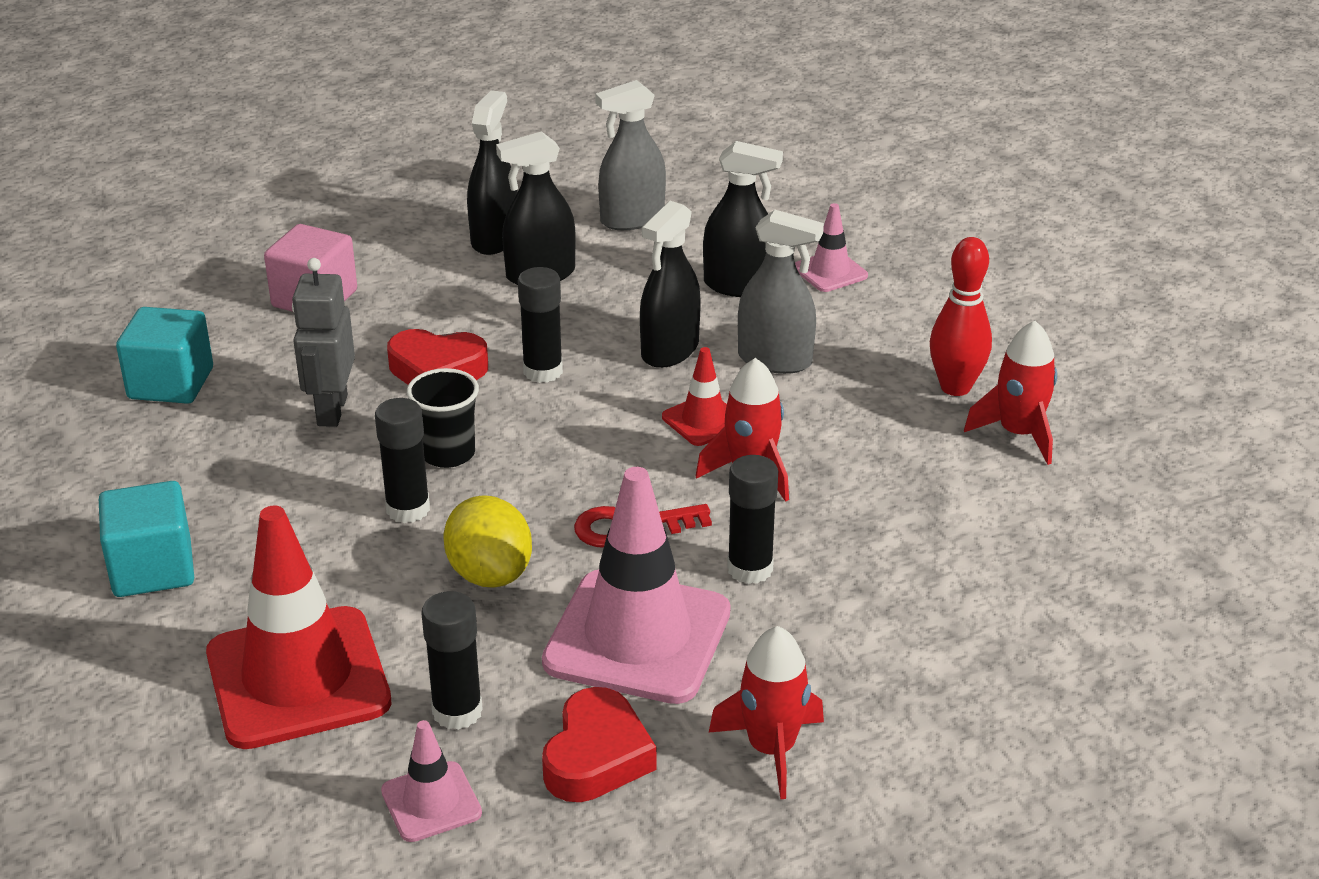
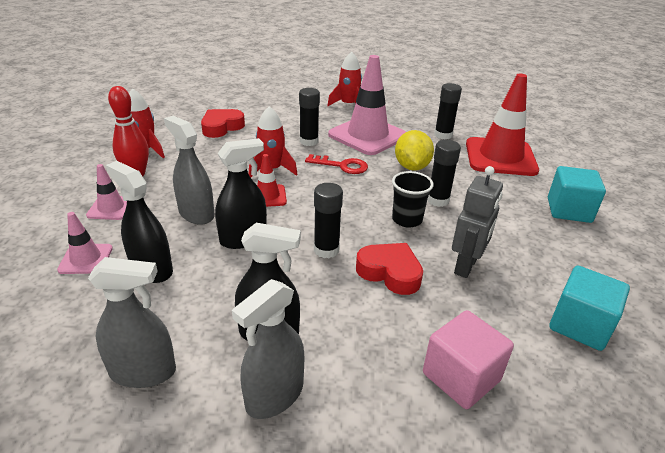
camera: 155 degrees left, 0 degrees up
pink traffic cone [381,720,482,842] -> pink traffic cone moved to [86,164,127,220]
black spray bottle [467,90,518,255] -> grey spray bottle [232,279,304,419]
red heart [542,687,657,802] -> red heart moved to [201,109,245,138]

